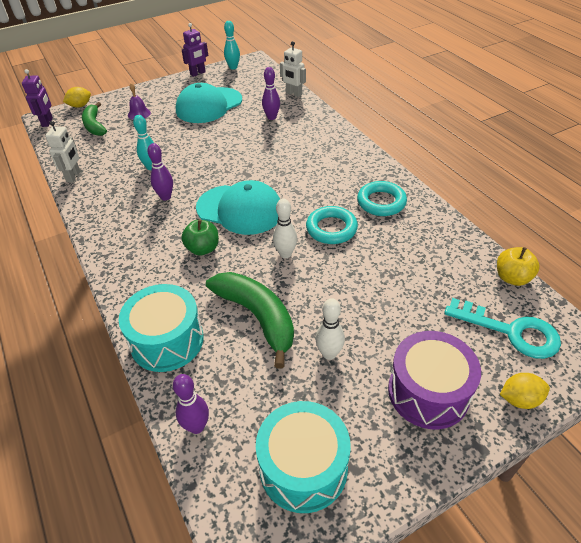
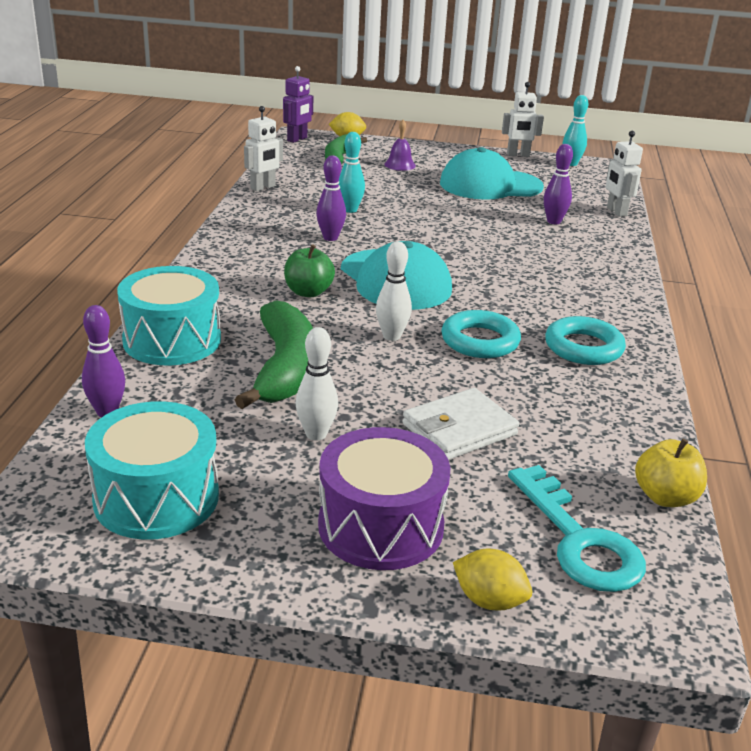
camera: 35 degrees right, 15 degrees down
purple robot [182,23,208,77] -> white robot [502,82,544,157]
none -> white wallet [403,388,519,460]

